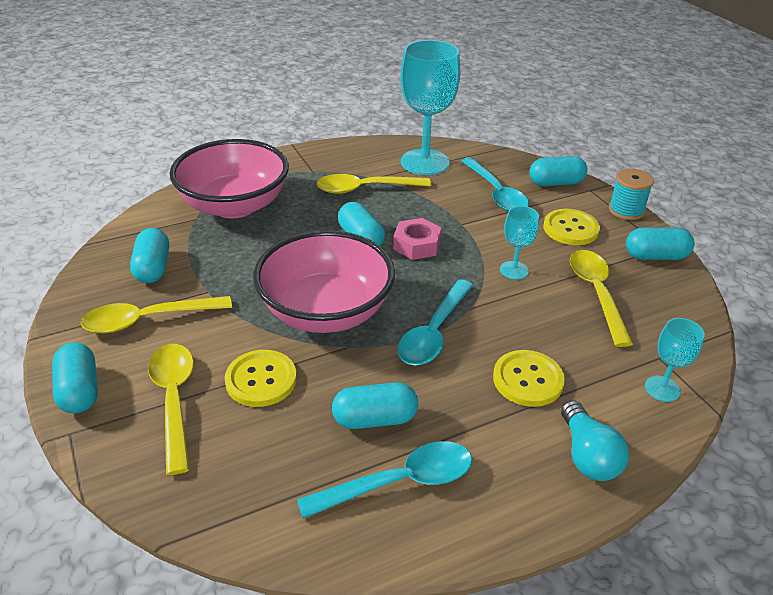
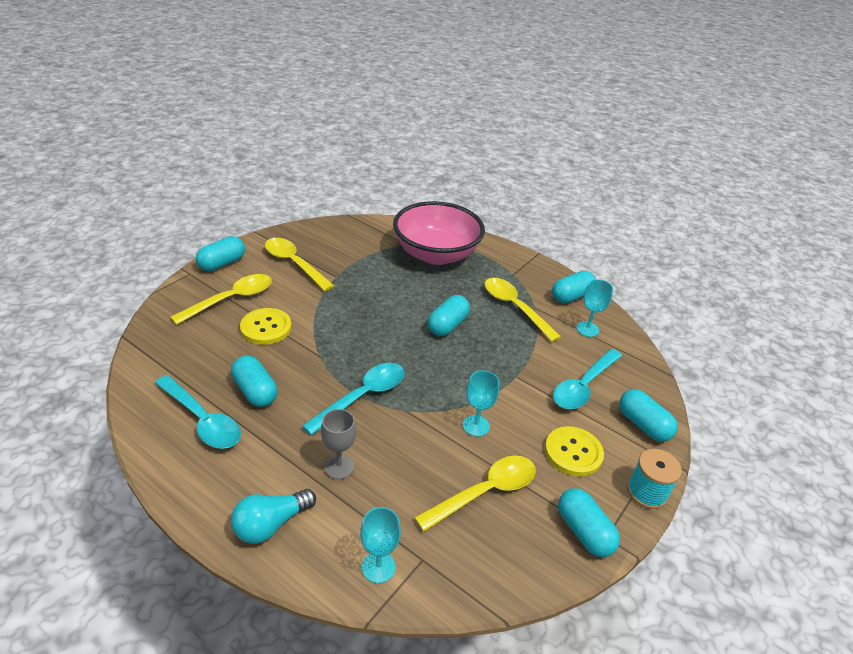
camera: 60 degrees right, 0 degrees up
turquoise capsule [130,228,169,283] -> turquoise capsule moved to [552,271,596,303]
pink bowl [253,230,395,333] -> none
pink nut [393,218,441,260] -> none
turquoise spoon [397,279,474,366] -> turquoise spoon turned 135 degrees clockwise [302,363,405,435]
turquoise goblet [400,40,460,175] -> turquoise goblet [576,279,613,337], size x0.48
yellow button [493,350,565,407] -> grey goblet [321,409,356,479]

